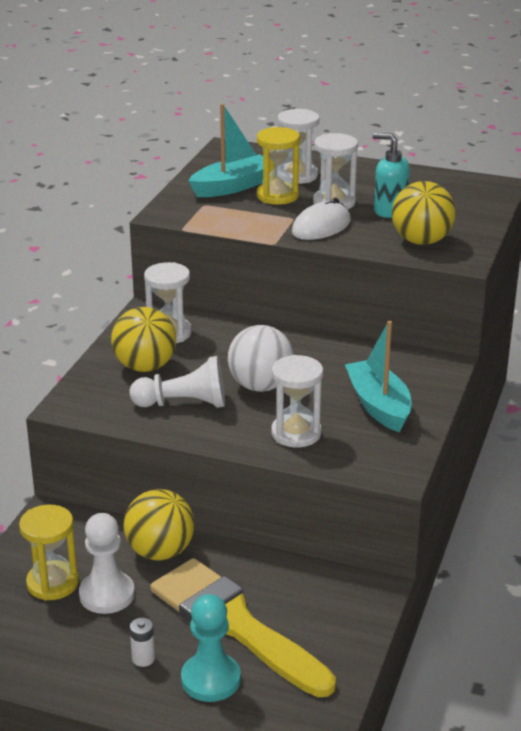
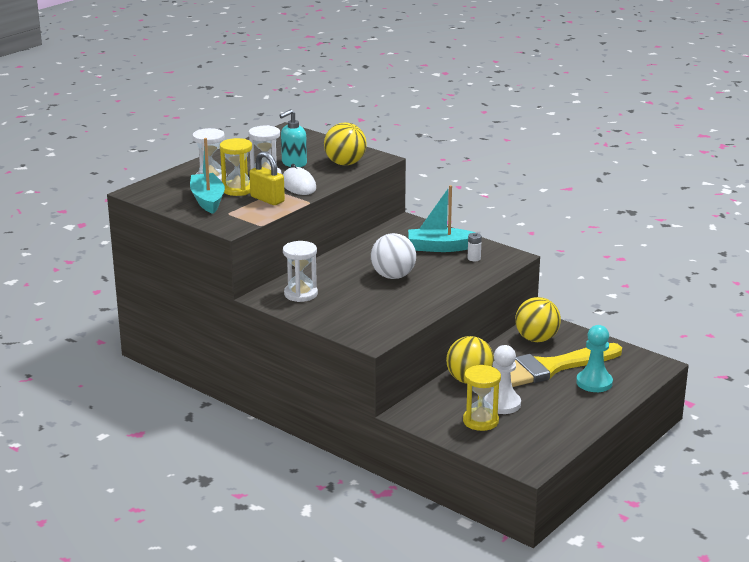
camera: 70 degrees left, 5 degrees down
yellow ball [111,307,176,372] -> yellow ball moved to [515,297,561,342]
white pawn [130,356,225,408] -> none
white battery [130,618,155,667] -> white battery moved to [468,233,482,261]
white hourglass [271,355,323,447] -> none
none -> yellow padlock [249,151,285,205]

